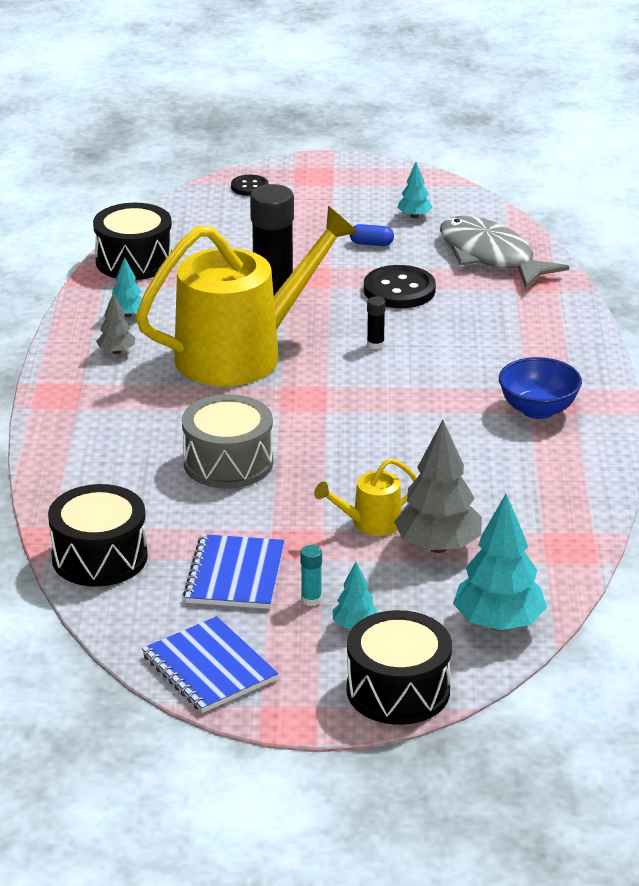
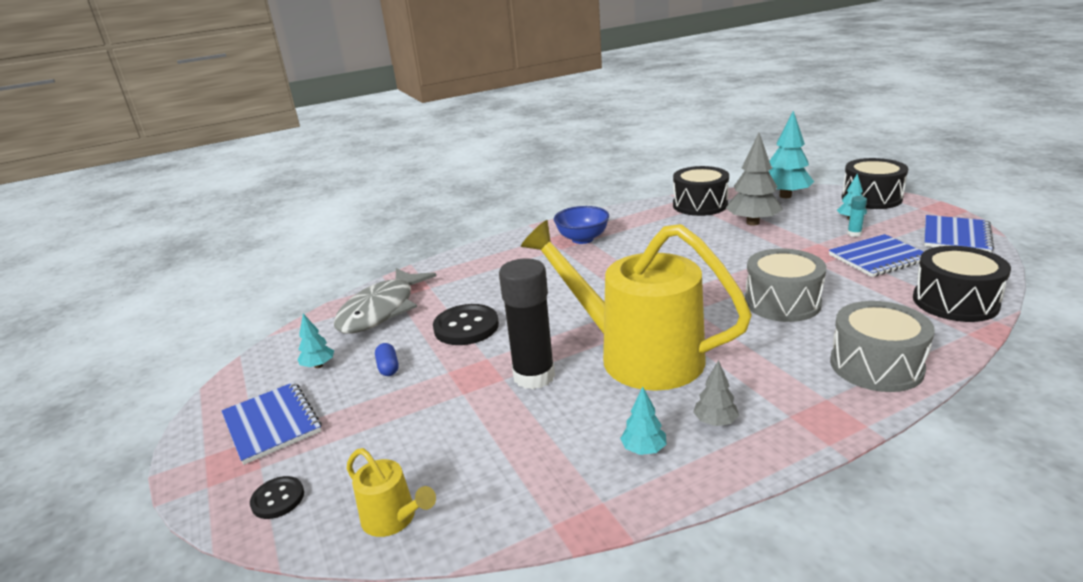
camera: 115 degrees left, 5 degrees down
black drum [93,203,172,280] -> black drum moved to [673,166,729,216]
yellow watering can [314,458,417,536] -> yellow watering can moved to [347,448,436,537]
black glue stick [367,296,386,349] -> none
none -> blue notebook [221,382,322,465]
none -> grey drum [830,301,935,392]

